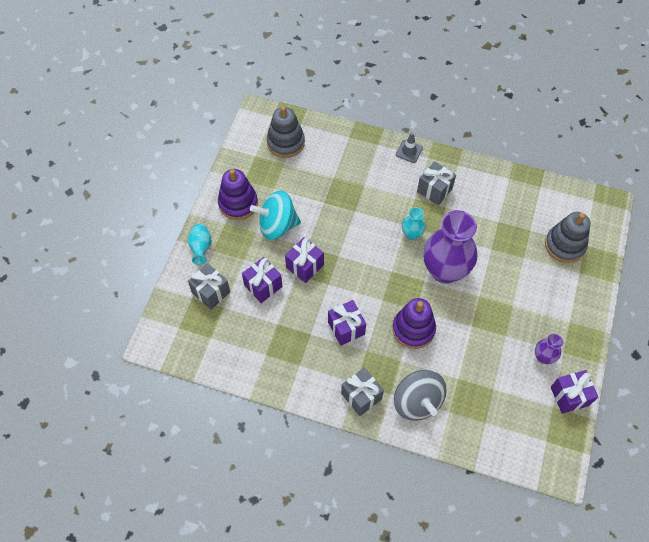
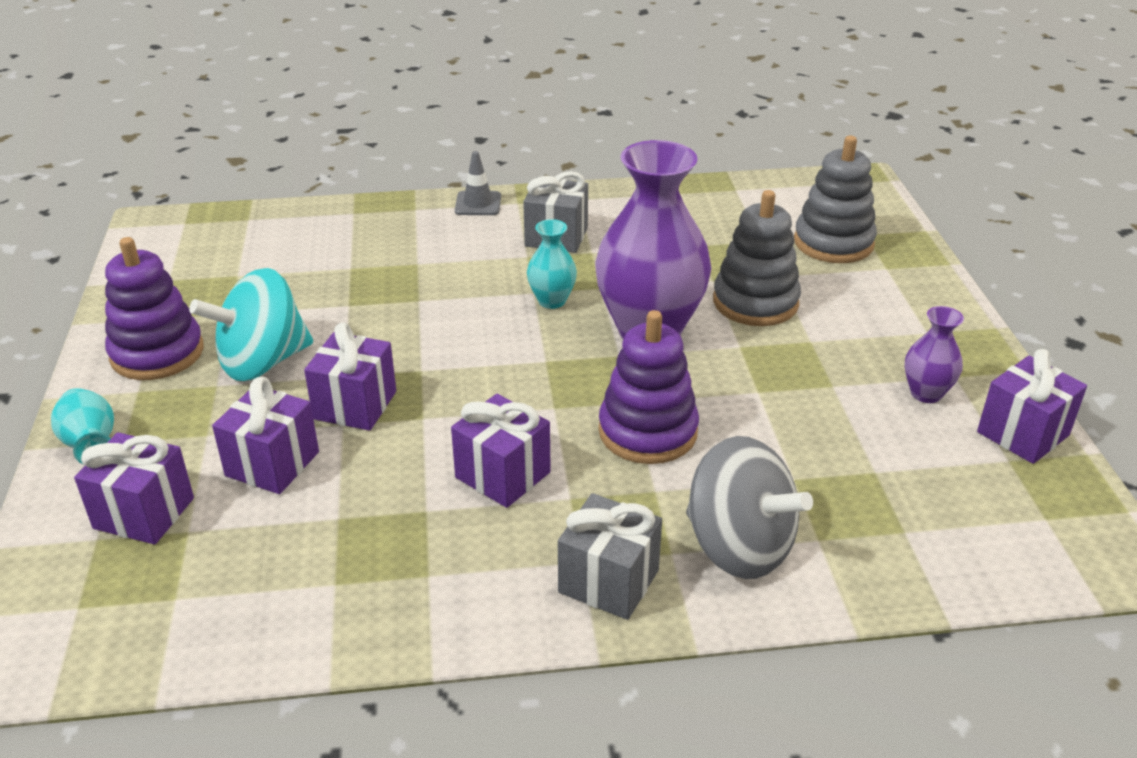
camera: 25 degrees left, 25 degrees down
grey gift [188,263,230,310] -> purple gift [74,432,194,544]
grey stacking toy [267,106,305,158] -> grey stacking toy moved to [713,190,801,326]

